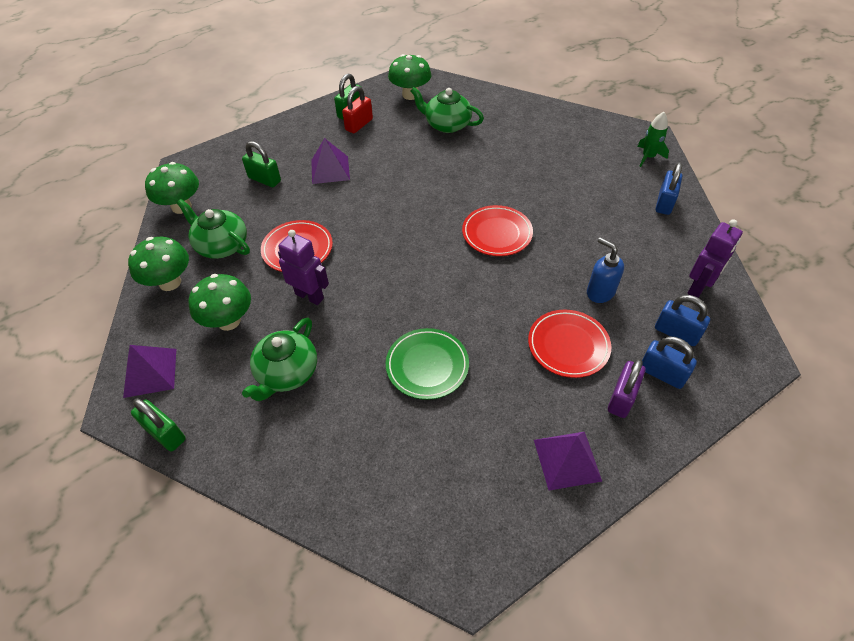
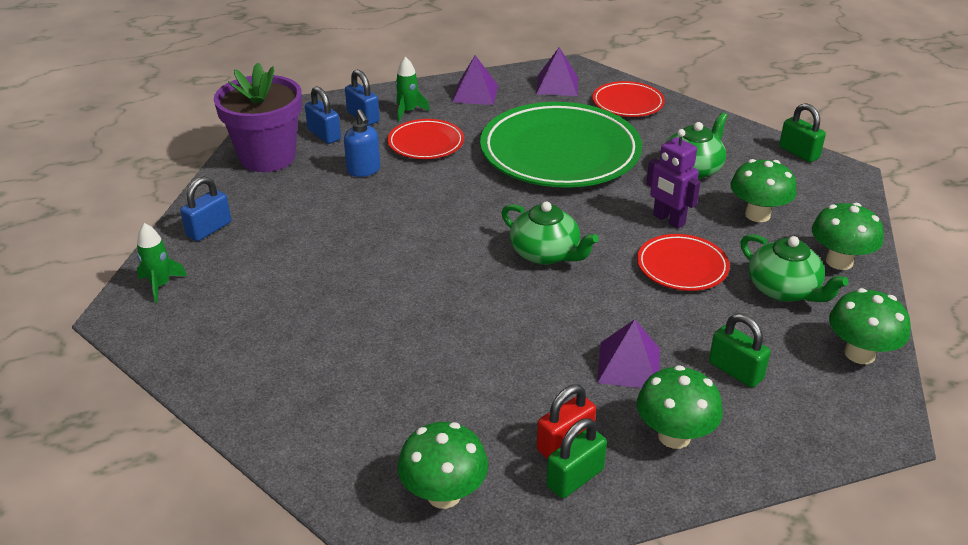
camera: 165 degrees left, 15 degrees down
purple pyramid [123,345,176,398] -> purple pyramid moved to [536,47,578,96]
green plate [386,328,469,400] -> green plate [480,102,642,188], size x2.07
green teapot [410,87,484,133] -> green teapot moved to [501,202,599,265]
red plate [462,205,533,256] -> red plate moved to [592,81,665,117]
purple padlock [608,359,645,418] -> green rocket [396,57,430,121]
purple robot [687,219,743,298] -> purple flower pot [214,63,302,172]
none -> green mushroom [637,365,723,449]

